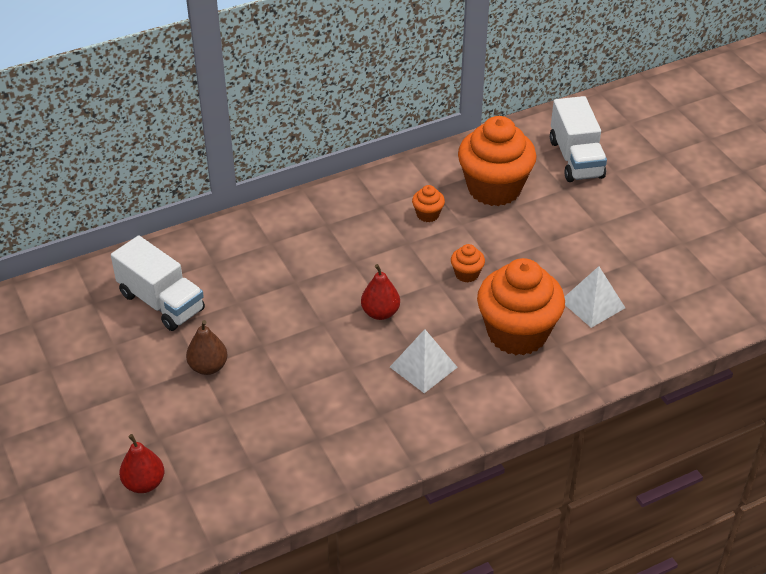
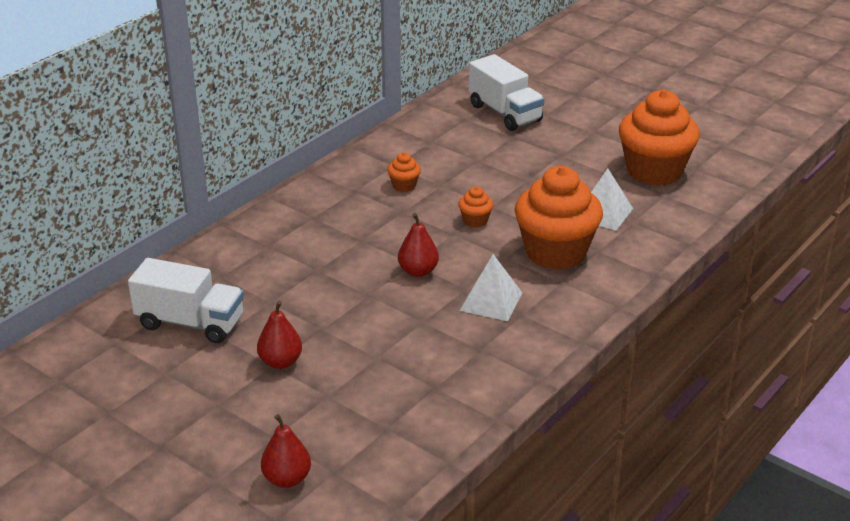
camera: 25 degrees left, 10 degrees down
brown pear [186,320,228,375] -> red pear [257,301,302,369]
orange cupcake [458,116,537,206] -> orange cupcake moved to [619,90,700,186]

